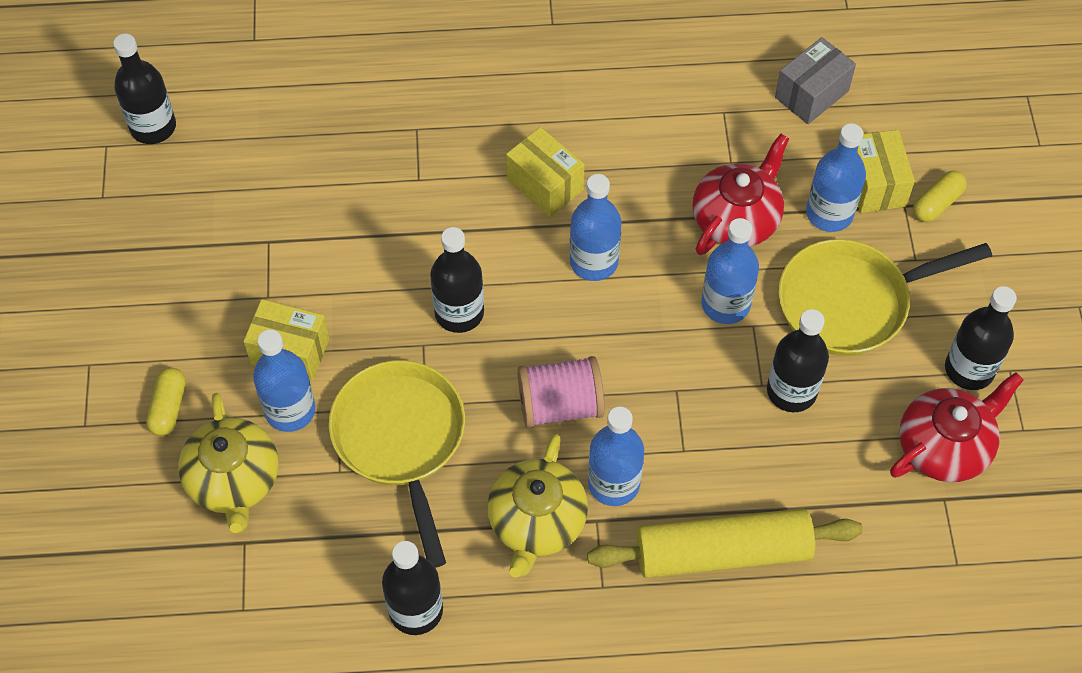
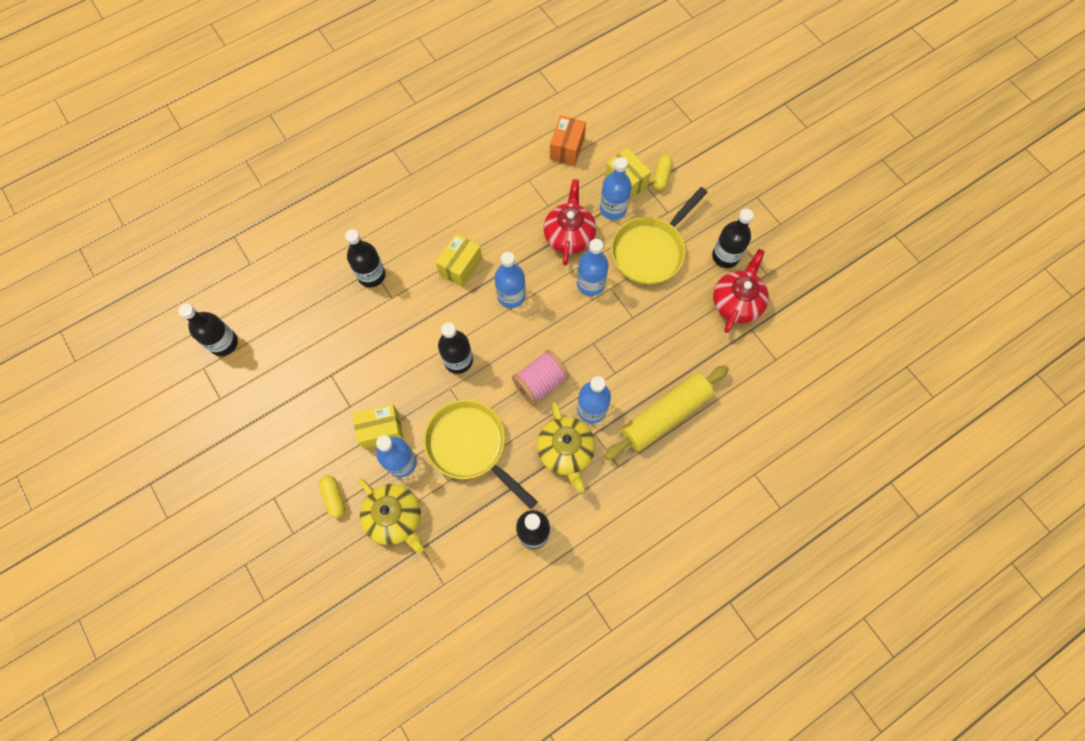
camera: 30 degrees left, 10 degrees up
yellow box [506,127,585,217] -> yellow box turned 75 degrees counterclockwise [436,233,482,287]
black bottle [767,309,829,412] -> black bottle moved to [345,229,386,287]
grey box [775,37,856,124] -> orange box [550,115,586,166]

